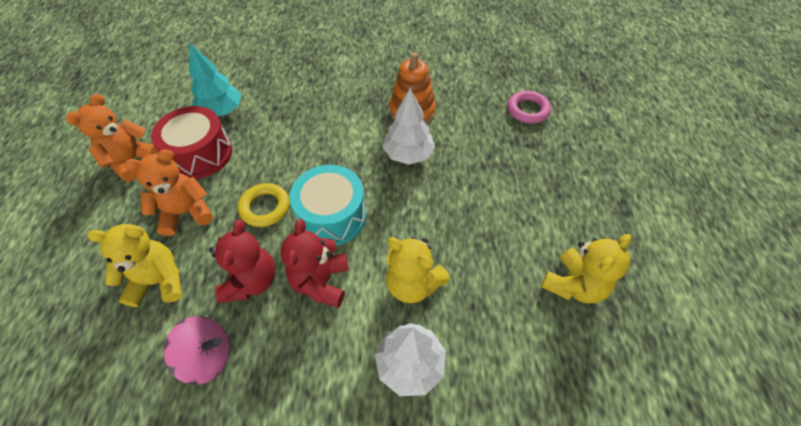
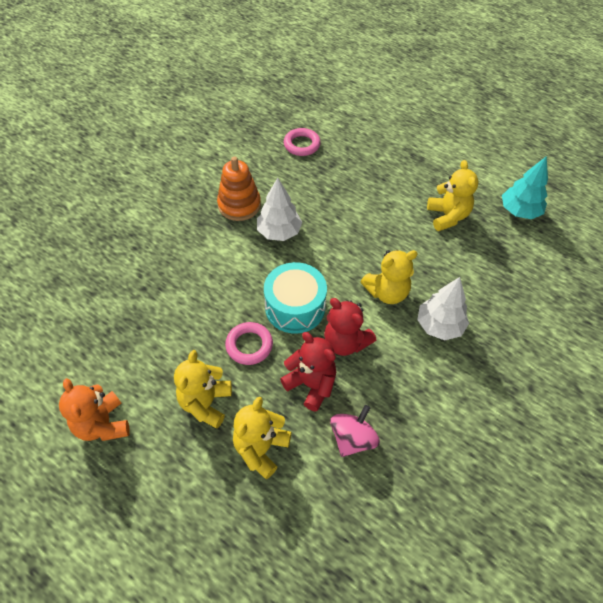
camera: 55 degrees left, 0 degrees up
orange teddy bear [124,149,213,236] -> yellow teddy bear [174,350,232,428]
red drum [151,106,232,179] -> none
turquoise tree [189,43,242,116] -> turquoise tree moved to [502,156,548,219]
yellow ring [238,183,290,227] -> pink ring [225,322,273,365]

